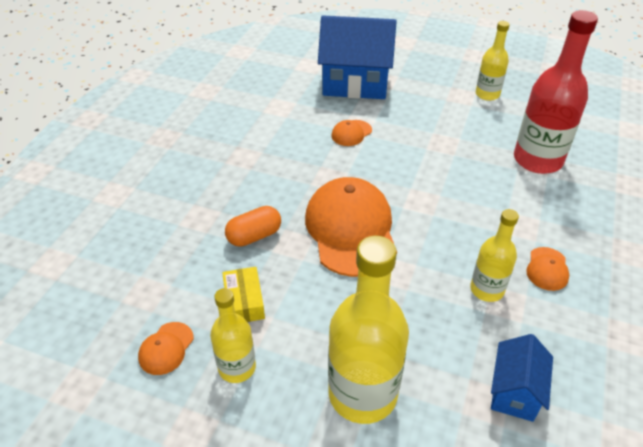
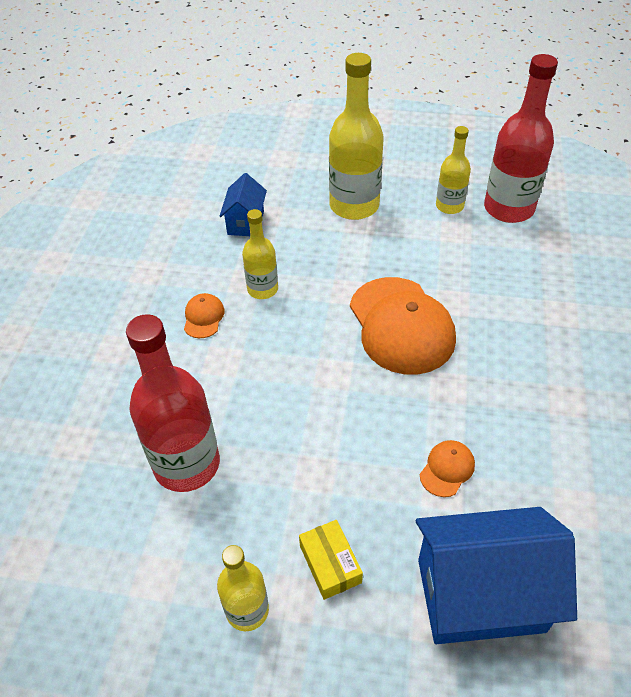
camera: 170 degrees right, 5 degrees up
orange cap [138,322,194,375] -> red bottle [484,54,558,223]
yellow box [222,267,265,322] -> yellow box moved to [299,520,363,600]
orange capsule [225,206,281,247] -> none

